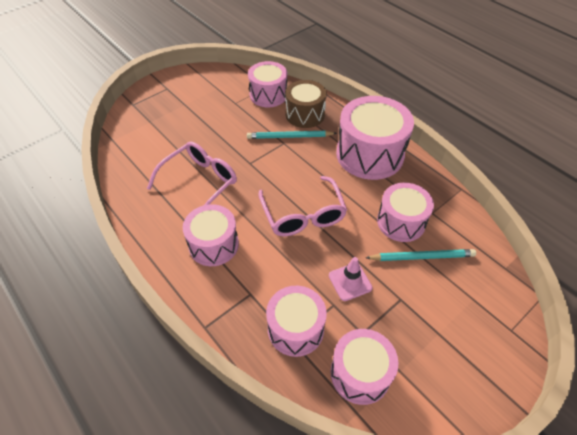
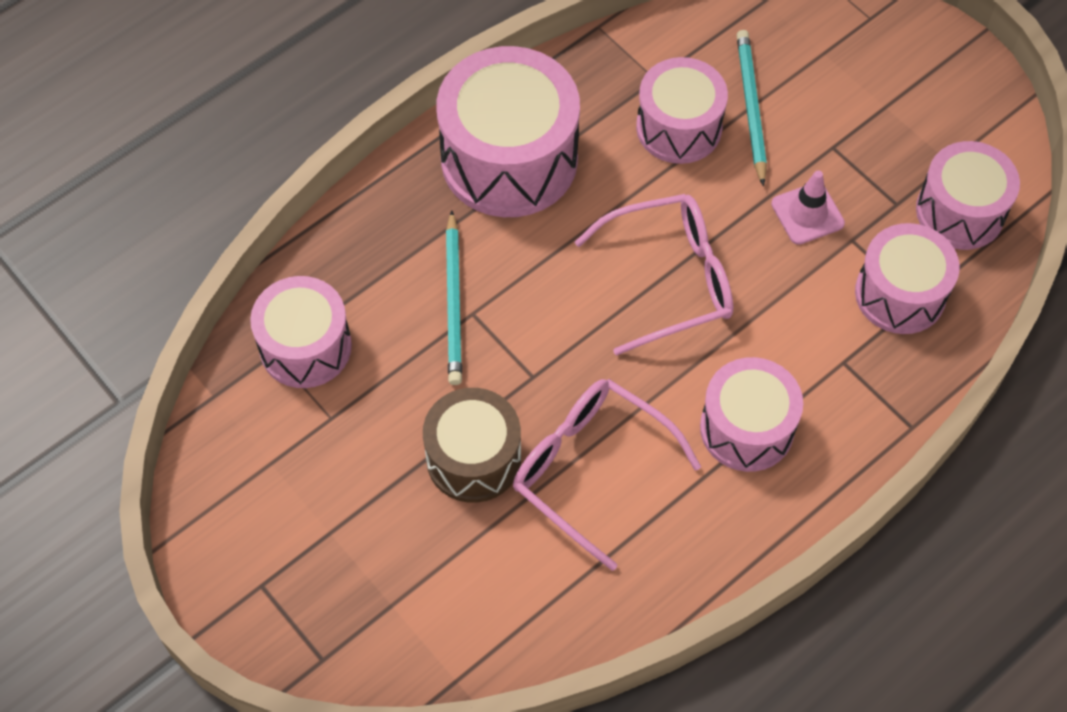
camera: 90 degrees left, 10 degrees up
brown drum [285,80,327,128] -> brown drum moved to [423,388,521,503]

